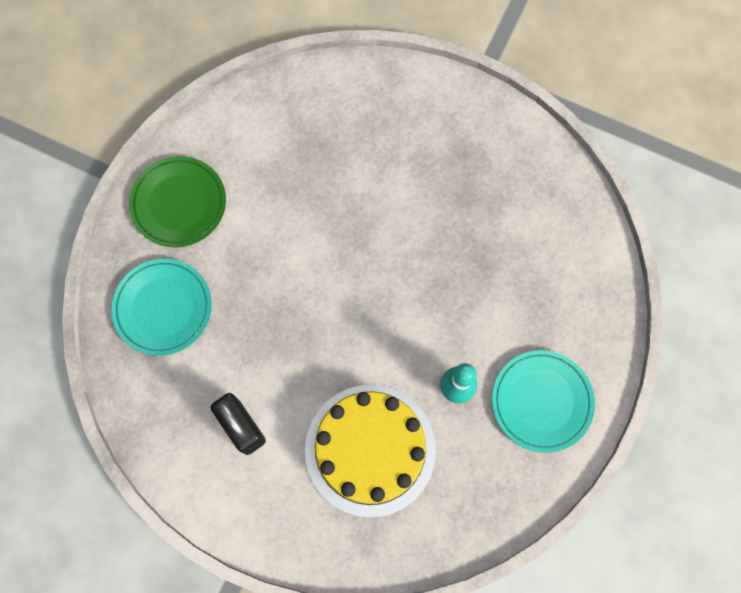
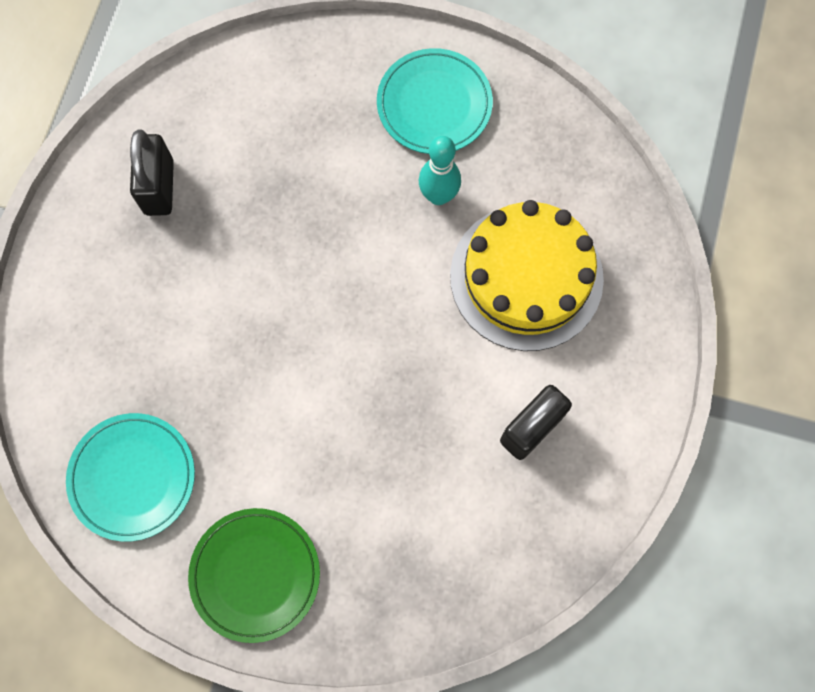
camera: 100 degrees left, 0 degrees up
turquoise plate [111,259,212,356] -> turquoise plate moved to [66,413,195,542]
none -> black padlock [130,129,174,216]

